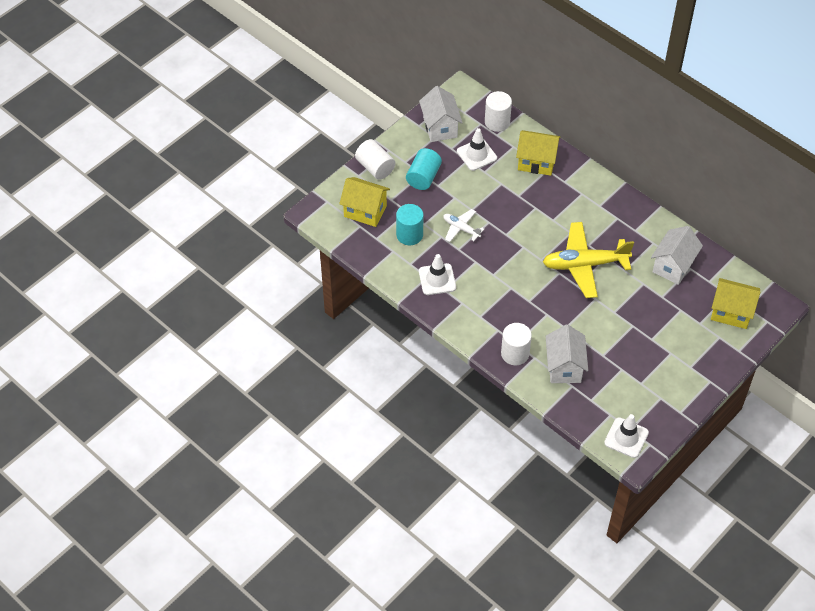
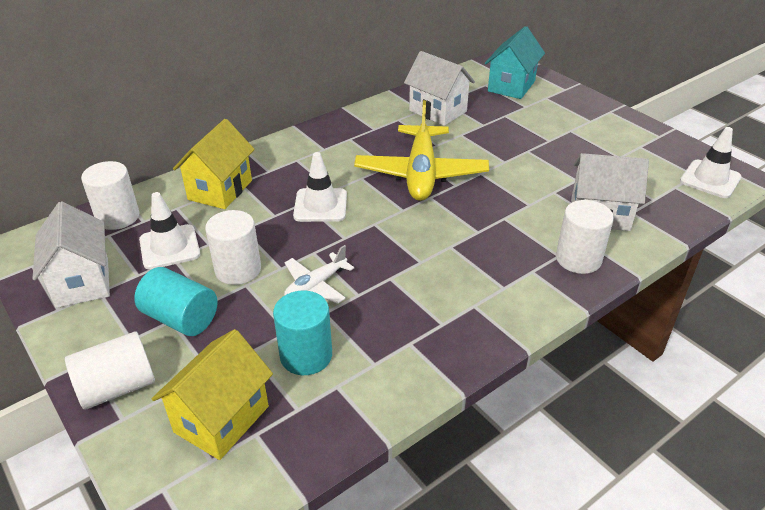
camera: 80 degrees left, 15 degrees down
white house [419,86,463,142] -> white house turned 75 degrees clockwise [32,201,110,308]
white traffic cone [419,254,456,295] -> white traffic cone moved to [293,152,347,222]
yellow house [711,278,760,329] -> turquoise house [485,26,545,99]
none -> white cylinder [205,210,261,285]

